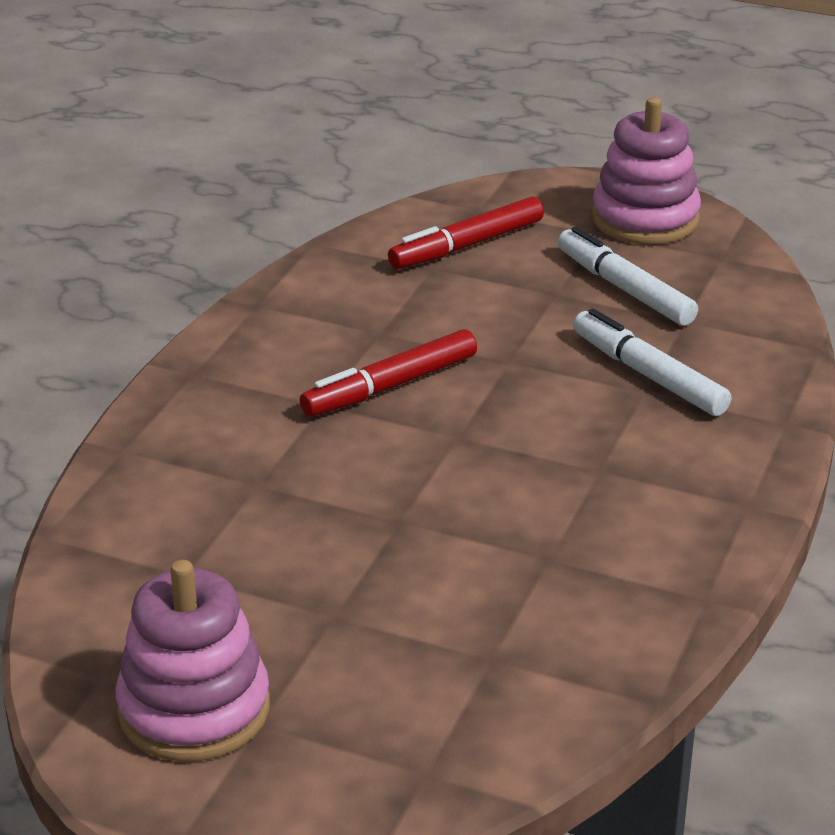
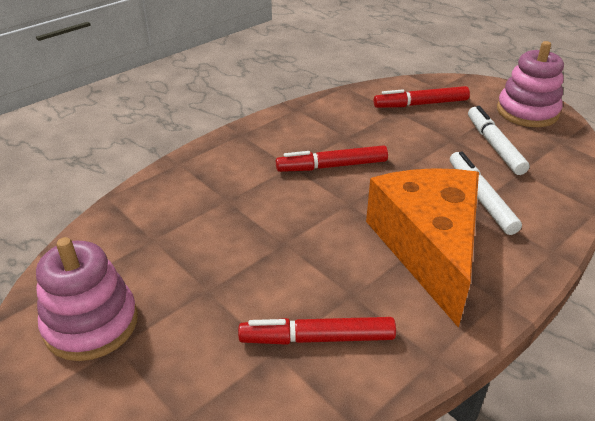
camera: 25 degrees right, 5 degrees up
none -> red marker [238,317,396,345]
none -> orange cheese [366,168,479,328]

